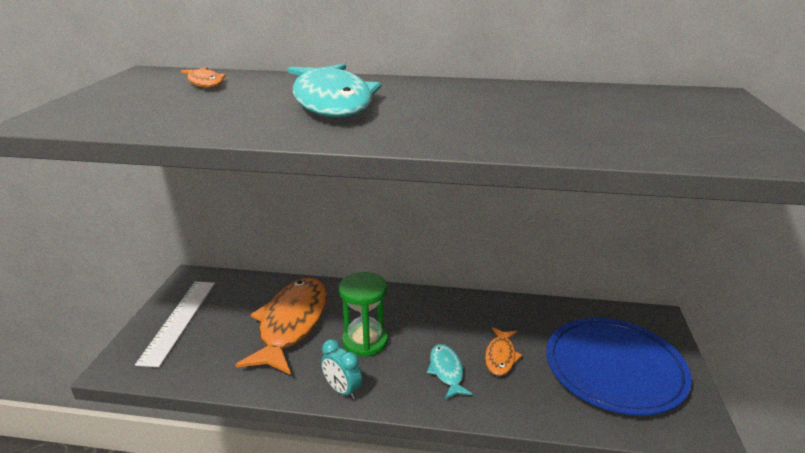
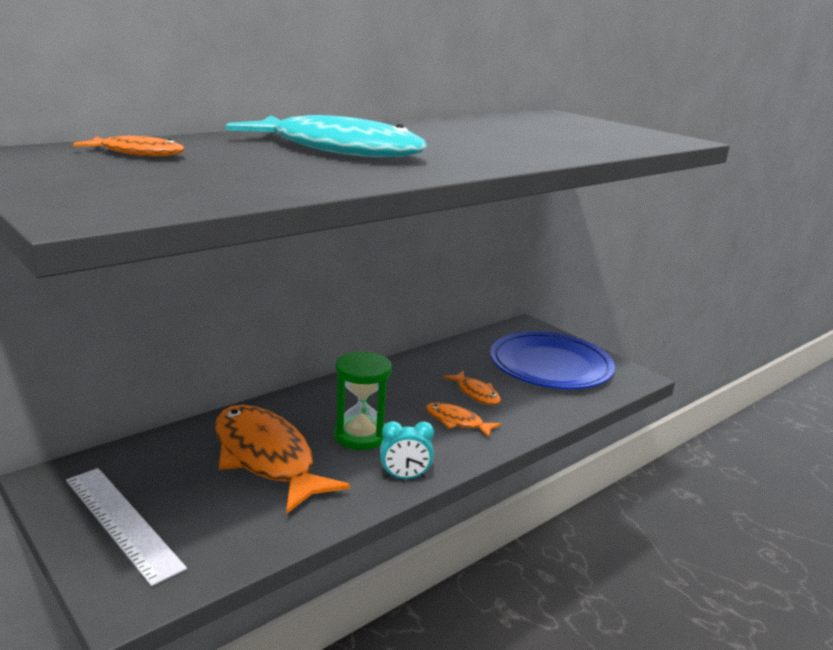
camera: 50 degrees left, 5 degrees down
turquoise fish [427,344,472,399] -> orange fish [426,402,501,437]

